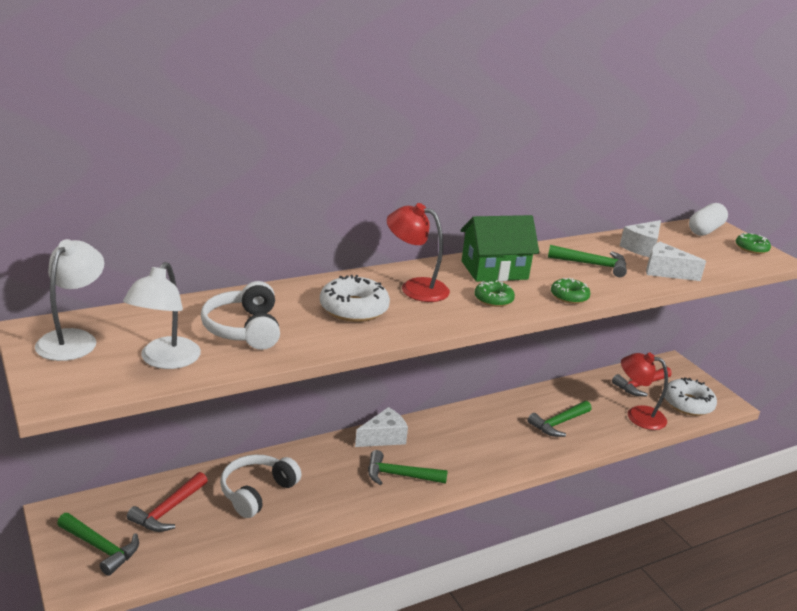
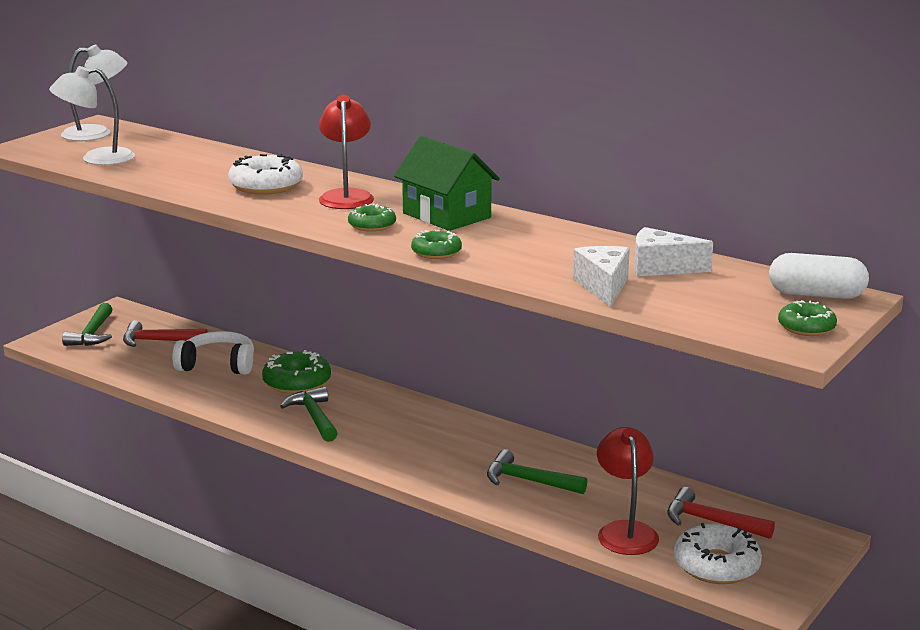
camera: 65 degrees right, 5 degrees down
white headphones [201,281,280,350] -> none
white cheese [355,407,408,447] -> none
green hammer [548,245,627,277] -> none
none -> green donut [262,350,331,394]

